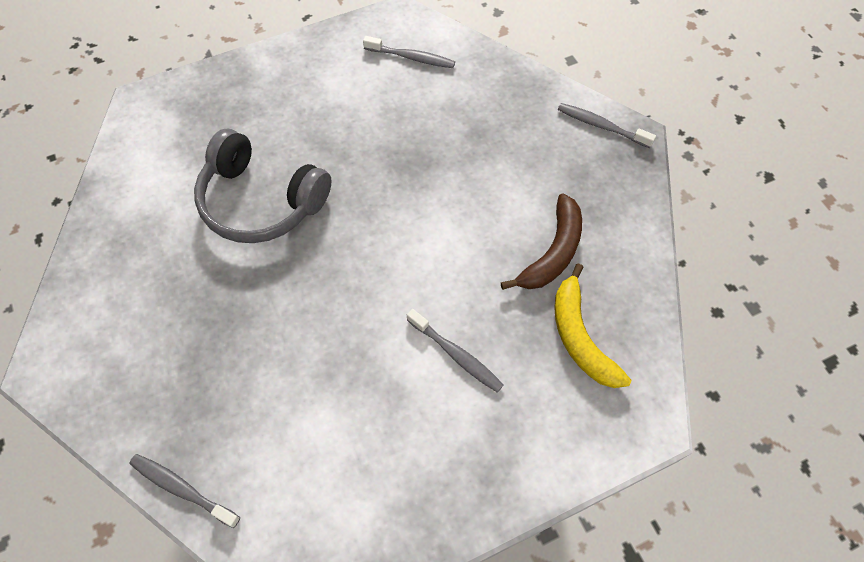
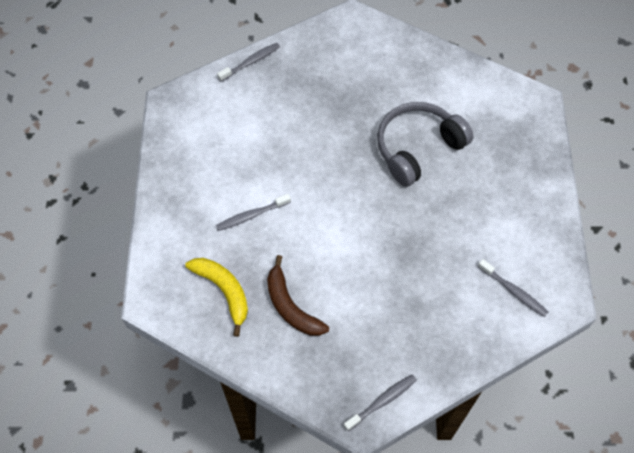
camera: 115 degrees right, 0 degrees up
grey toothbrush [363,36,455,68] -> grey toothbrush turned 90 degrees counterclockwise [478,259,548,317]
yellow banana [554,263,631,388] -> yellow banana turned 45 degrees clockwise [185,258,248,337]

